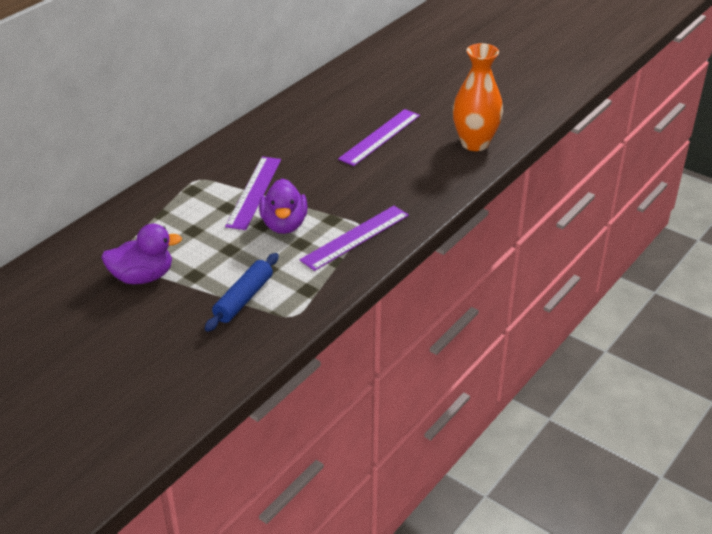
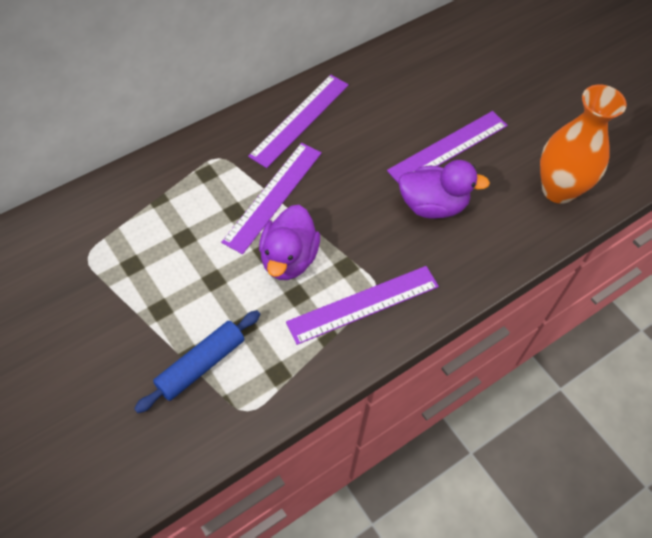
camera: 15 degrees right, 20 degrees up
purple duck [101,224,182,284] -> purple duck moved to [398,160,490,219]
none -> purple ruler [248,75,349,168]

